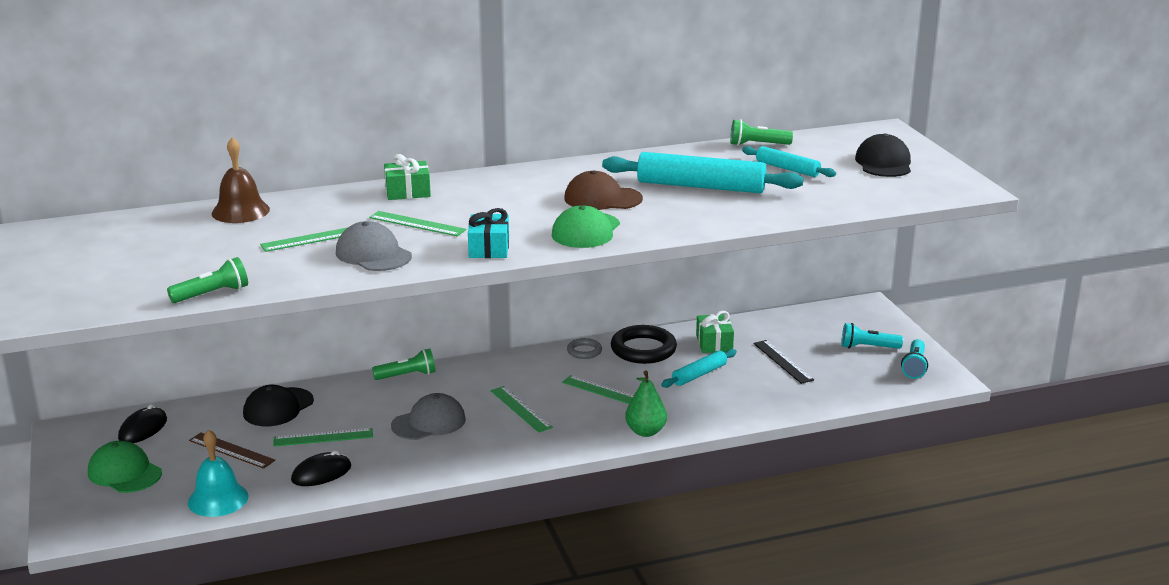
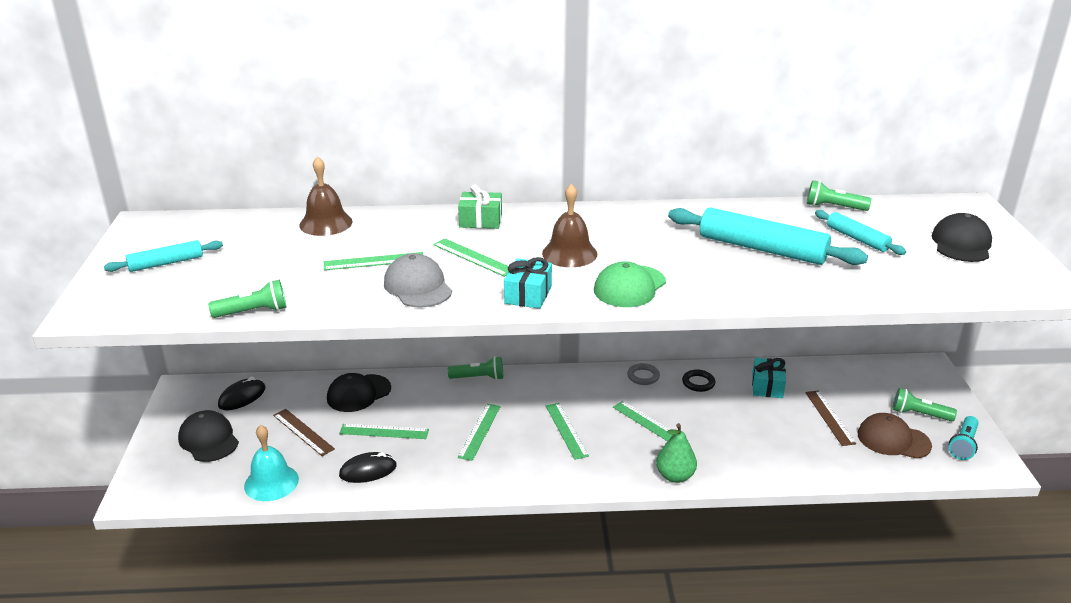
camera: 15 degrees right, 5 degrees up
green cap [88,441,162,493] -> black cap [178,410,239,462]
grey cap [391,393,466,440] -> green ruler [458,404,501,461]
brown cap [564,170,643,210] -> brown cap moved to [858,413,932,459]
black ring [611,325,677,364] -> black ring [682,370,715,392], size x0.53
turquoise rolling pin [661,349,737,388] -> turquoise rolling pin moved to [104,240,223,272]
green gift [696,311,734,353] -> turquoise gift [752,358,786,398]
black ruler [754,340,814,384] -> brown ruler [805,390,856,446]
turquoise flashlight [842,323,903,349] -> green flashlight [893,388,957,421]
none -> brown bell [542,184,597,267]

